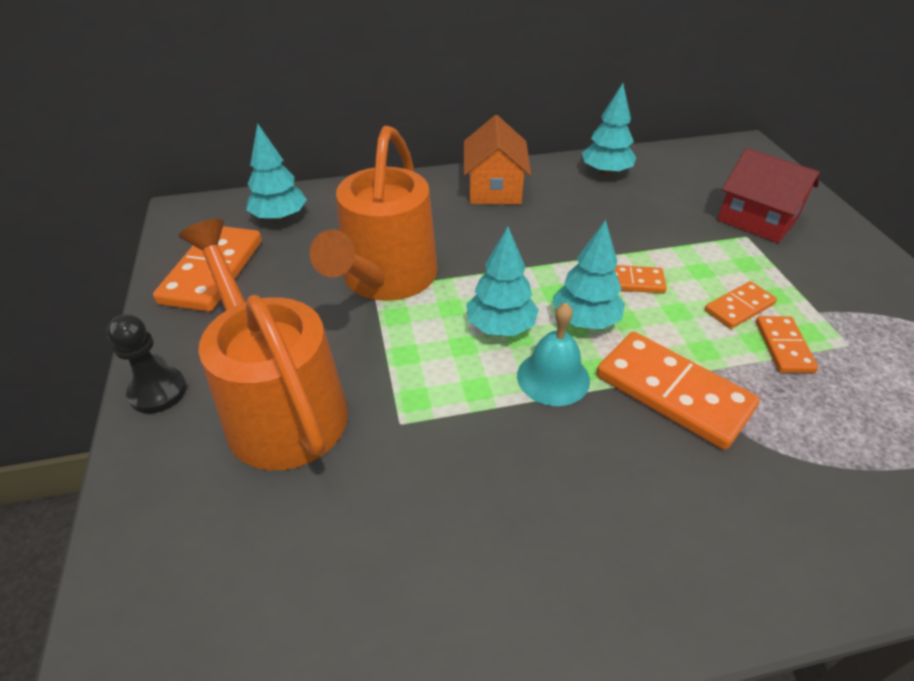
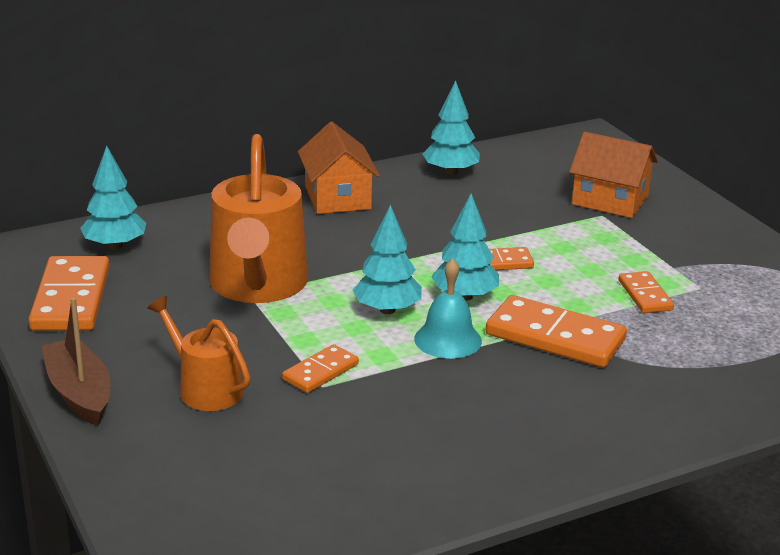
camera: 15 degrees left, 15 degrees down
black pawn [107,314,187,413] -> brown boat [41,298,111,426]
orange watering can [179,219,348,470] -> orange watering can [147,296,250,411], size x0.55
orange domino [705,281,777,329] -> orange domino moved to [282,344,359,393]
red house [717,148,820,243] -> orange house [569,132,658,218]

